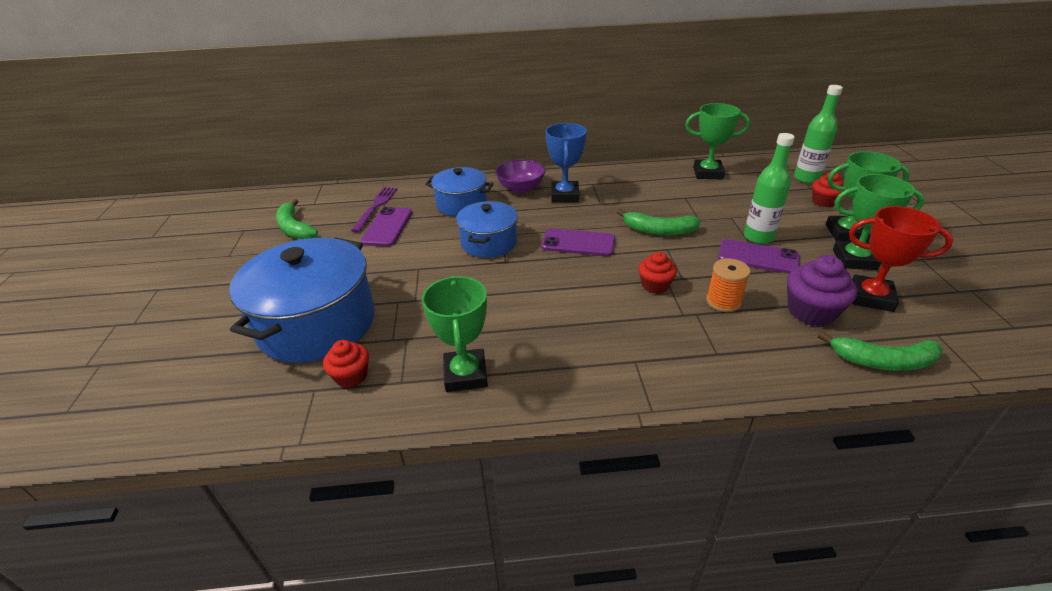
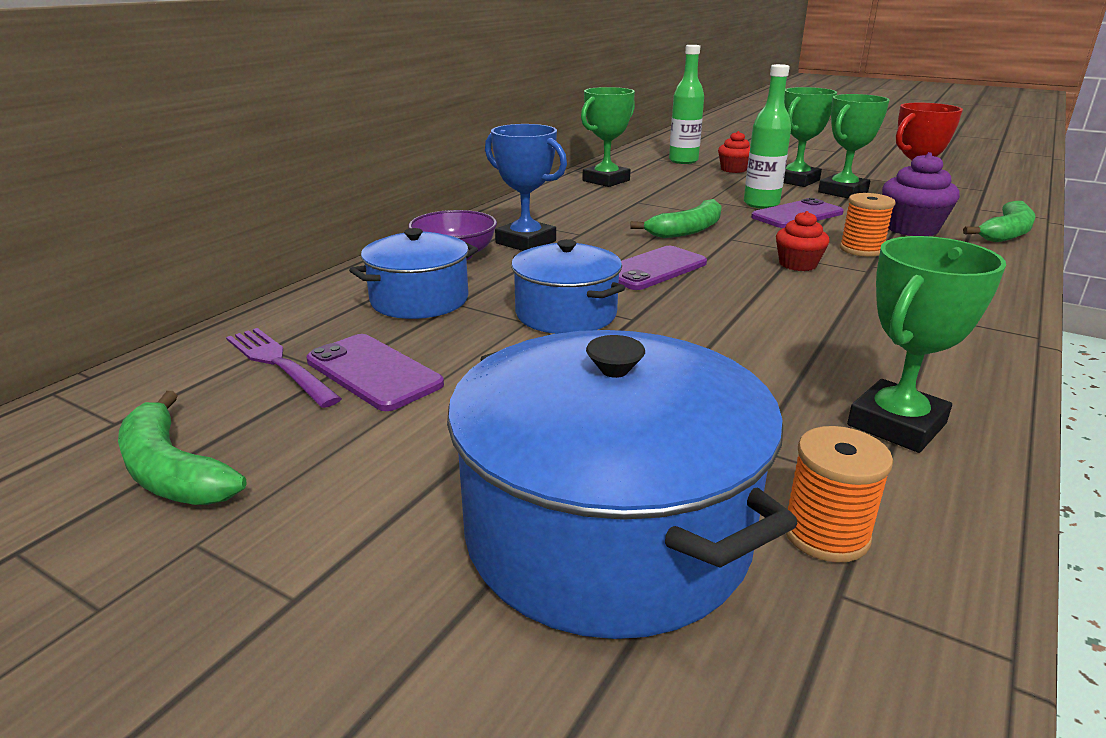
camera: 55 degrees left, 10 degrees down
green banana [276,199,318,239] -> green banana turned 45 degrees clockwise [118,391,246,505]
red cupcake [323,340,369,388] -> orange spool [785,426,893,563]
green trophy [422,276,488,392] -> green trophy turned 75 degrees counterclockwise [847,236,1006,453]

